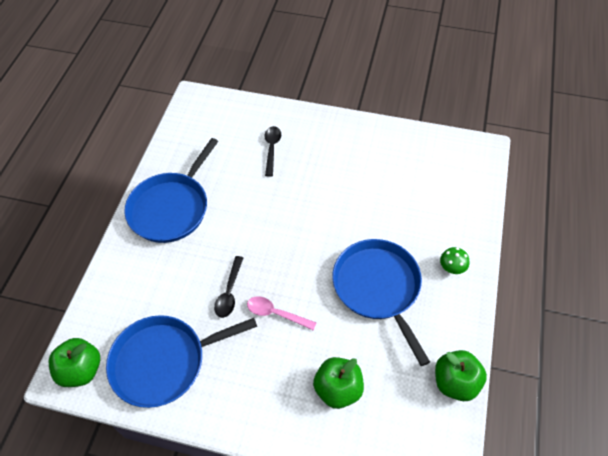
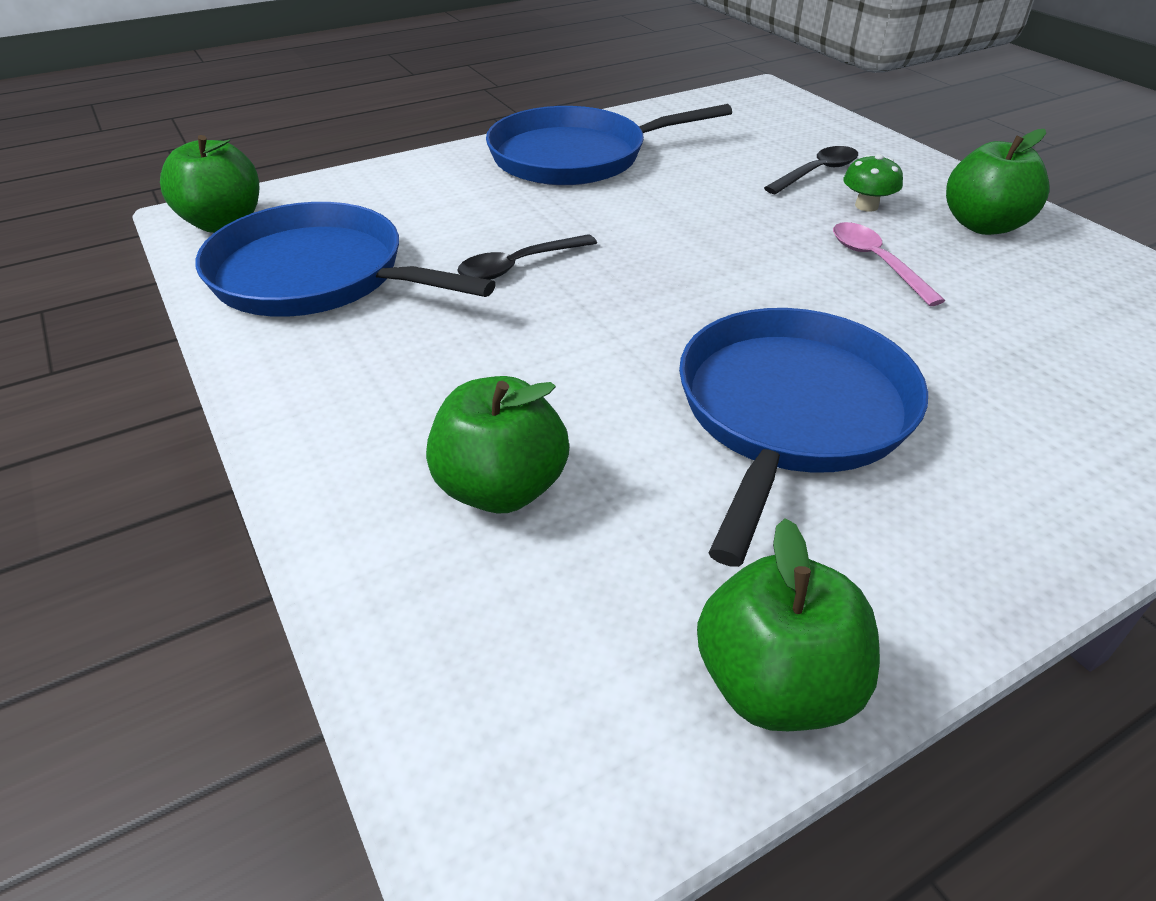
camera: 45 degrees right, 15 degrees down
pink spoon [247,296,316,331] -> pink spoon moved to [833,222,945,306]
green mushroom [440,247,469,274] -> green mushroom moved to [843,154,903,211]
none -> green apple [946,129,1050,235]

